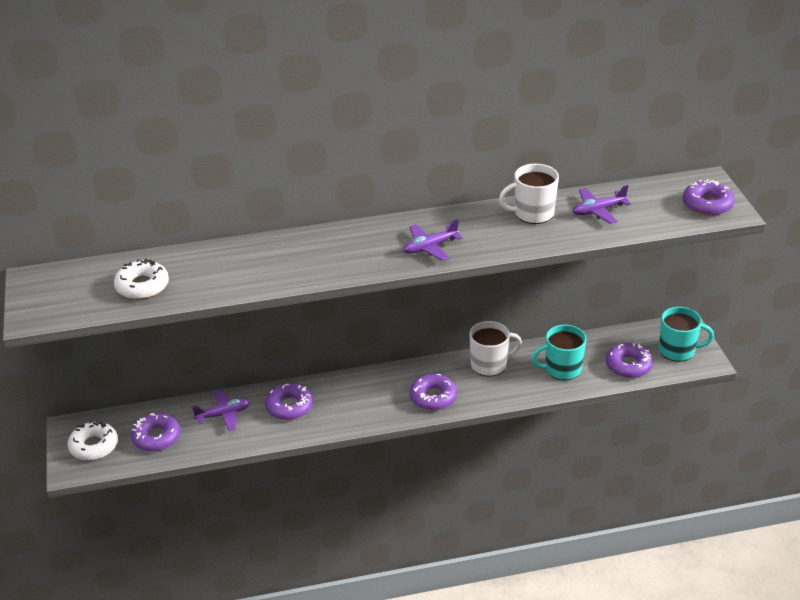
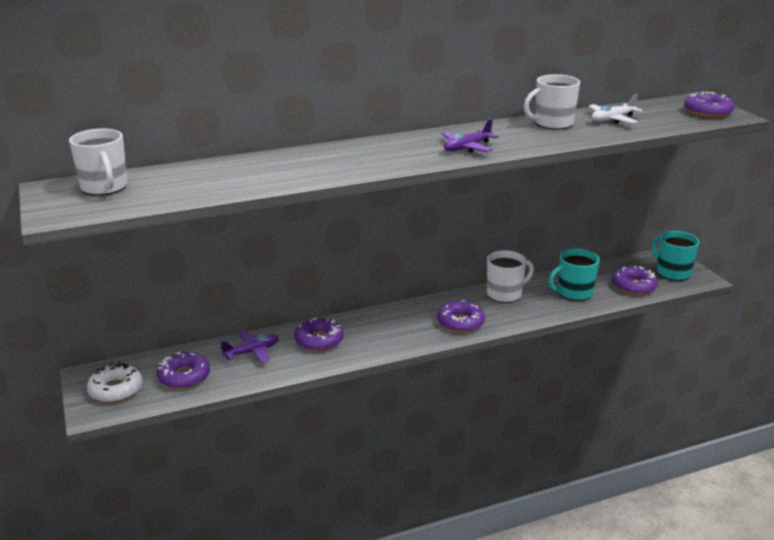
camera: 10 degrees left, 10 degrees down
white donut [114,259,169,300] -> none
purple plane [573,185,631,224] -> white plane [589,94,643,124]
turquoise mug [659,307,714,362] -> turquoise mug turned 120 degrees counterclockwise [651,231,699,281]
none -> white mug [69,128,127,196]

